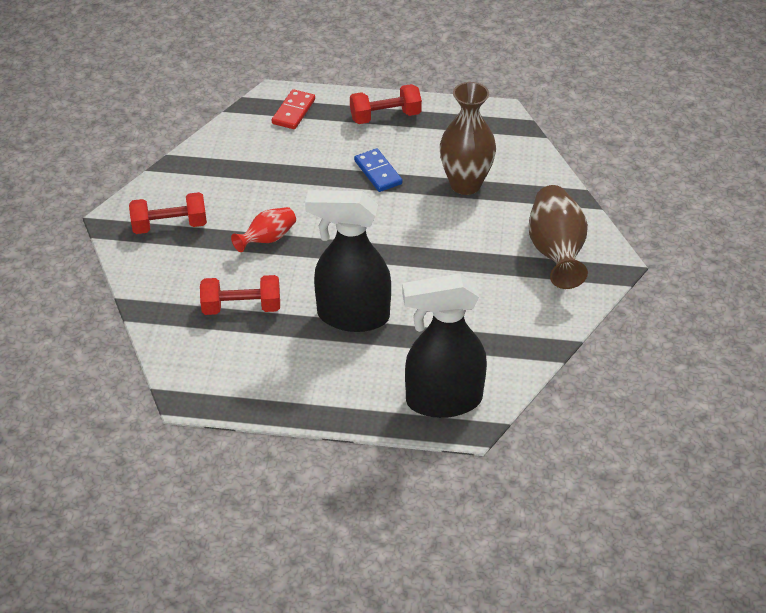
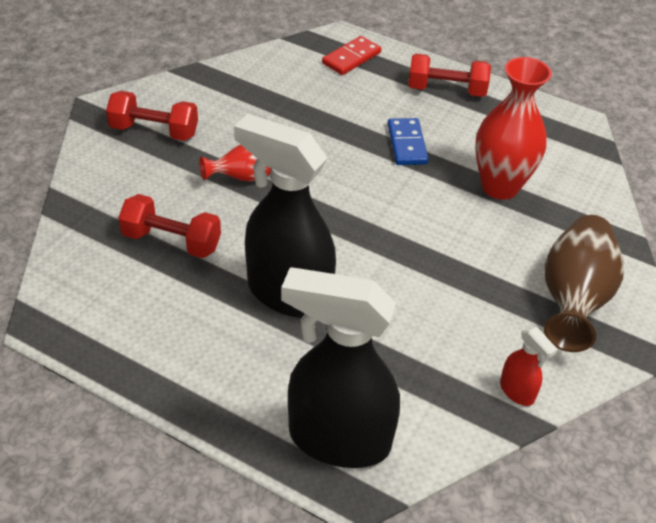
camera: 20 degrees right, 0 degrees up
brown vase [440,82,496,195] -> red vase [475,57,552,200]
none -> red spray bottle [500,326,558,406]

